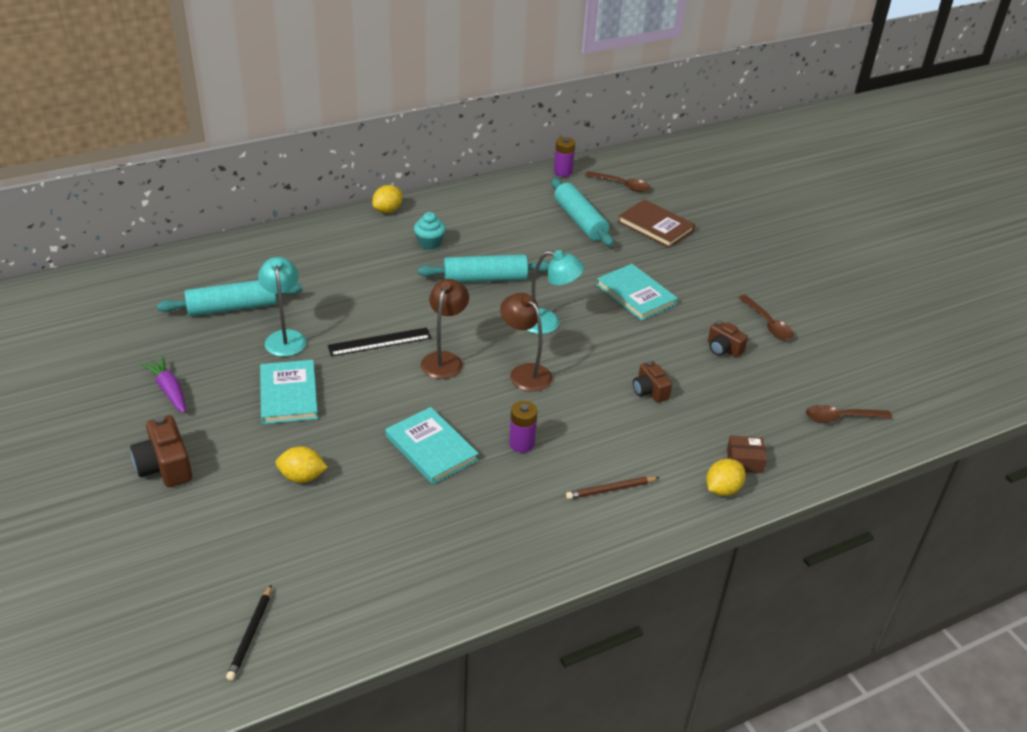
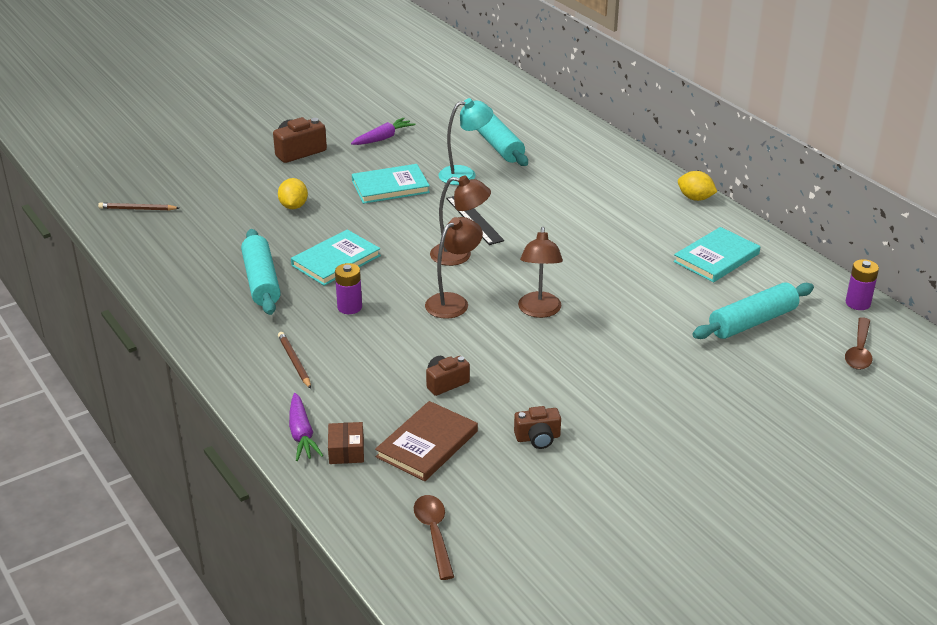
camera: 85 degrees right, 5 degrees down
black pencil [226,585,271,681] -> brown pencil [98,203,179,211]
turquoise cupcake [414,212,446,250] -> none
turquoise rolling pin [418,254,550,282] -> turquoise rolling pin moved to [241,229,281,315]
turquoise lamp [527,250,584,334] -> brown lamp [518,227,563,318]
turquoise book [596,264,678,321] -> turquoise book moved to [673,227,760,282]
brown book [618,199,695,248] -> brown book moved to [375,401,478,481]
yellow lemon [706,459,746,496] -> purple carrot [289,393,323,461]
brown camera [708,321,748,357] -> brown camera turned 135 degrees counterclockwise [514,406,561,449]
brown spoon [738,295,794,340] -> none

